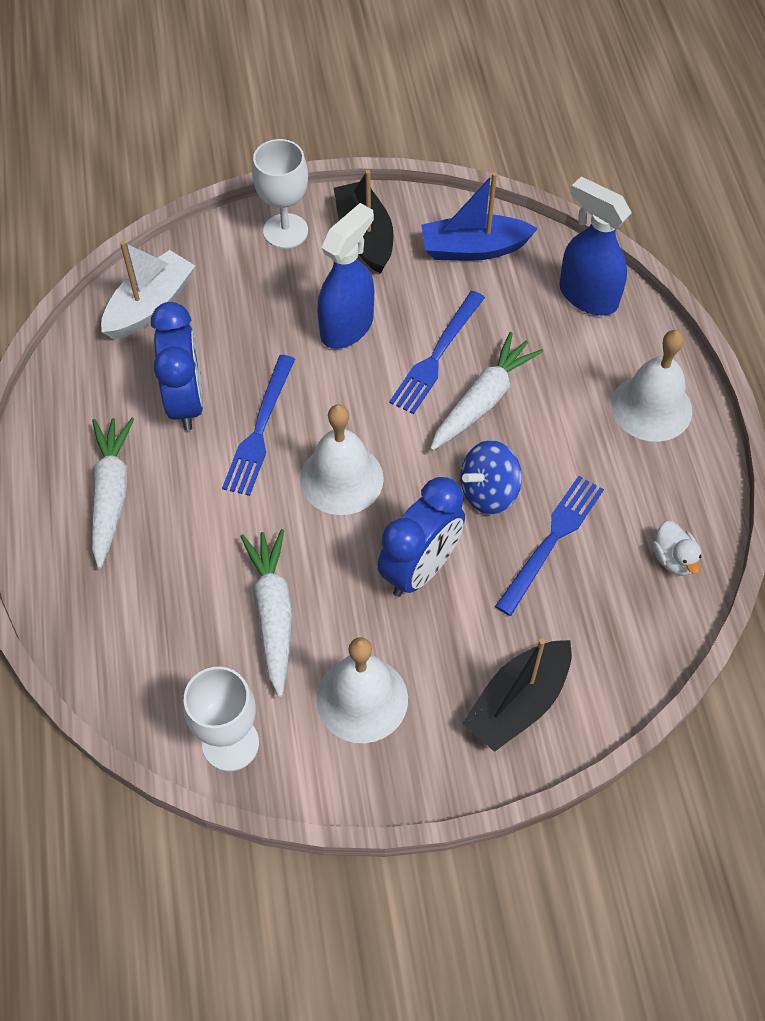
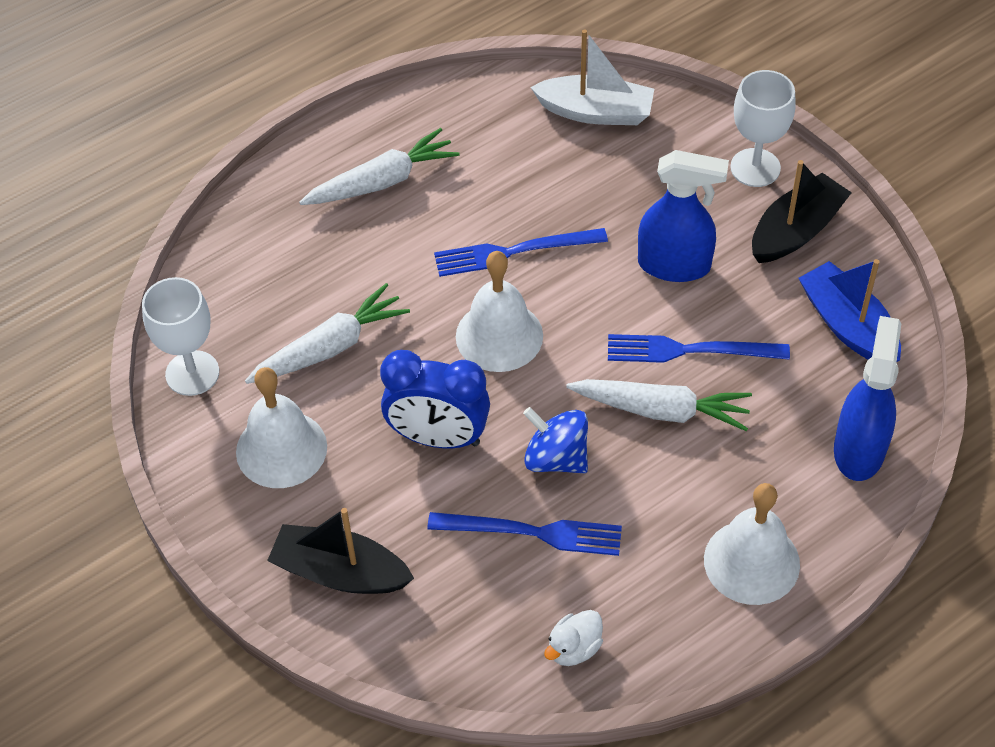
camera: 65 degrees right, 5 degrees down
blue clock [151,302,204,431] -> none

